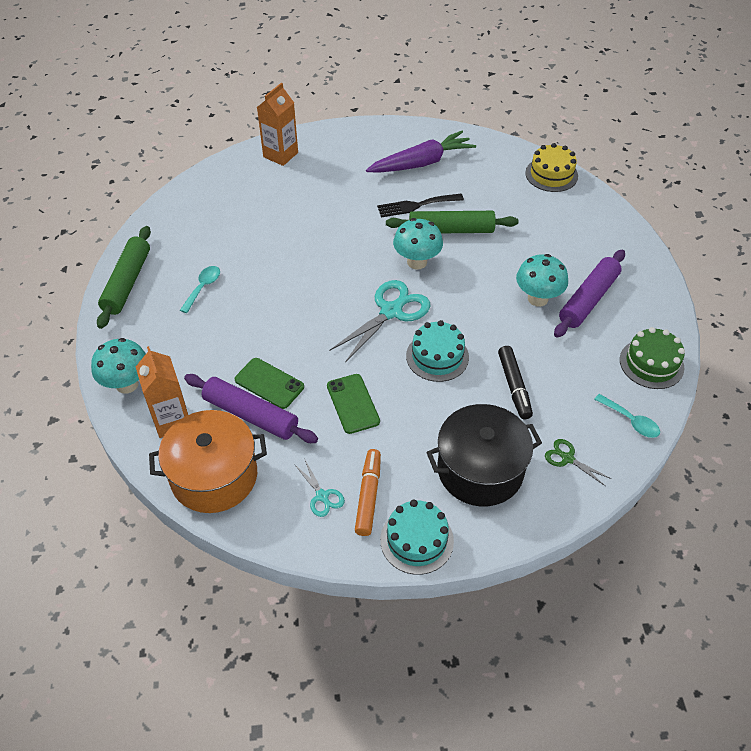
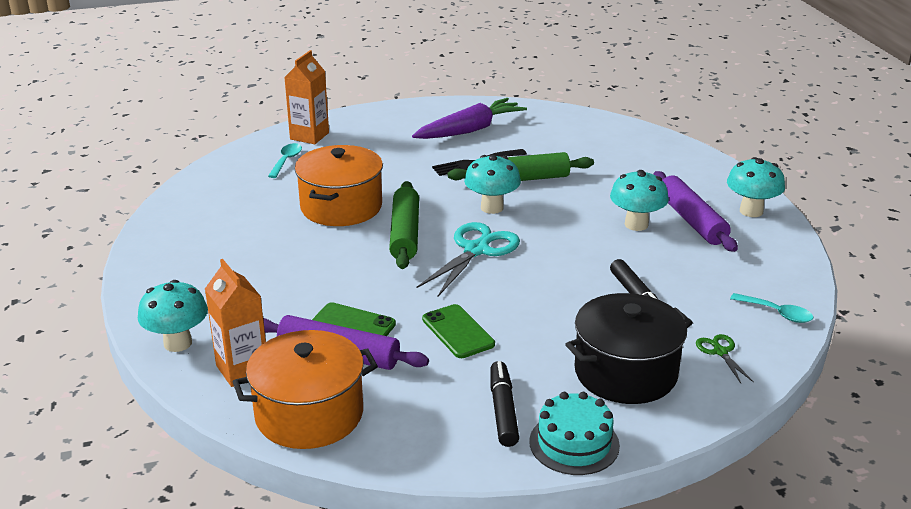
camera: 10 degrees left, 20 degrees down
green rolling pin [97,226,151,329] -> green rolling pin moved to [389,181,419,269]
turquoise spoon [180,266,220,313] -> turquoise spoon moved to [268,143,302,178]
turquoise scissors [294,460,345,517] -> none
orange marker [355,449,381,536] -> black marker [490,361,519,447]
turquoise cake [406,320,469,382] -> none
yellow cake [525,143,578,192] -> none
green scissors [545,439,612,486] -> green scissors turned 45 degrees clockwise [696,334,754,383]
purple rolling pin [554,250,625,338] -> purple rolling pin turned 45 degrees counterclockwise [653,171,738,252]
green cake [620,327,685,389] -> none
none -> orange pot [295,145,383,226]
none -> turquoise mushroom [727,157,785,217]

